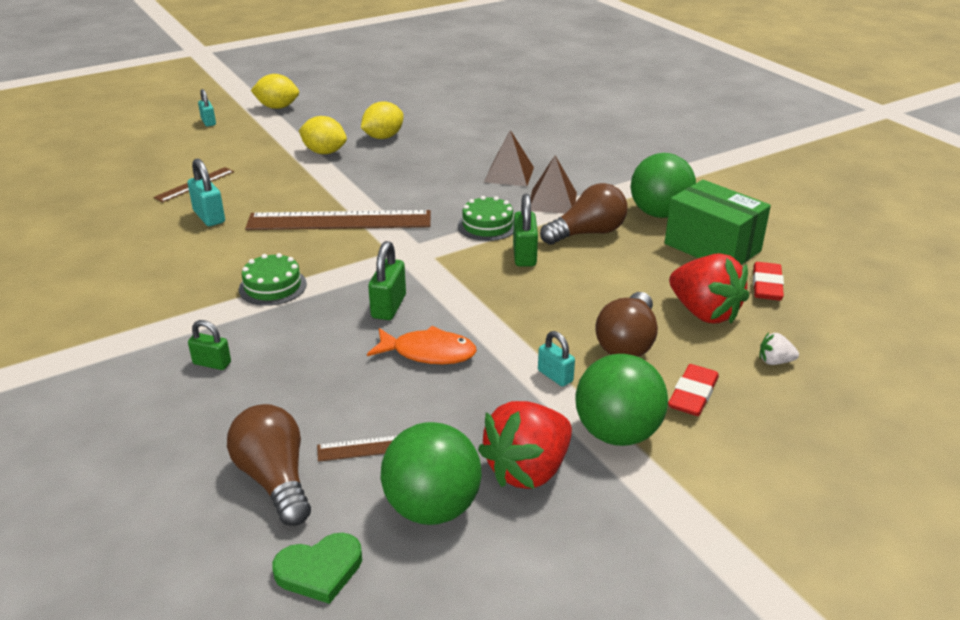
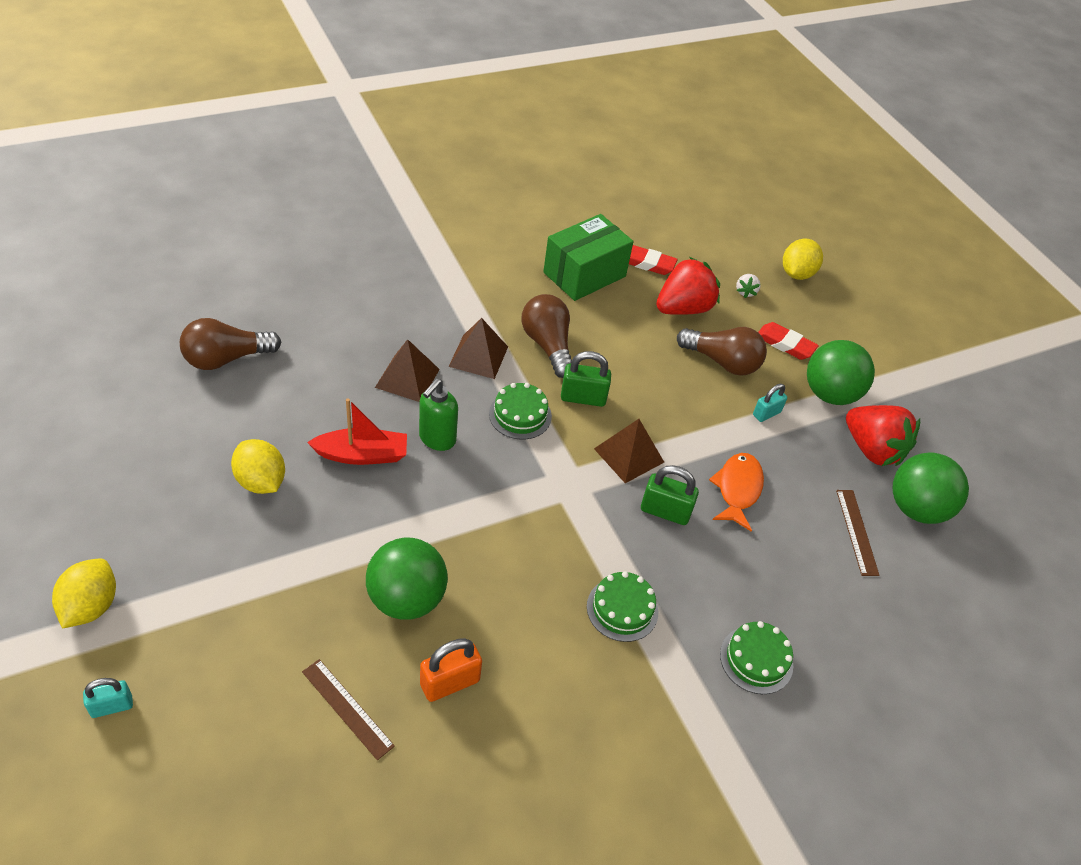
camera: 90 degrees left, 15 degrees up
turquoise padlock [188,158,225,226] -> orange padlock [420,638,482,702]
green padlock [188,320,231,370] -> green cake [720,621,793,694]
brown light bulb [227,404,311,526] -> brown light bulb moved to [180,318,281,370]
brown ruler [245,210,431,230] -> none
green heart [272,533,362,604] -> none
yellow lemon [299,116,347,154] -> yellow lemon moved to [783,239,823,280]
green ball [631,153,696,218] -> green ball moved to [366,537,448,620]
none -> red boat [307,398,407,465]
none -> green soap dispenser [419,379,458,451]
none -> brown pyramid [594,419,664,483]

